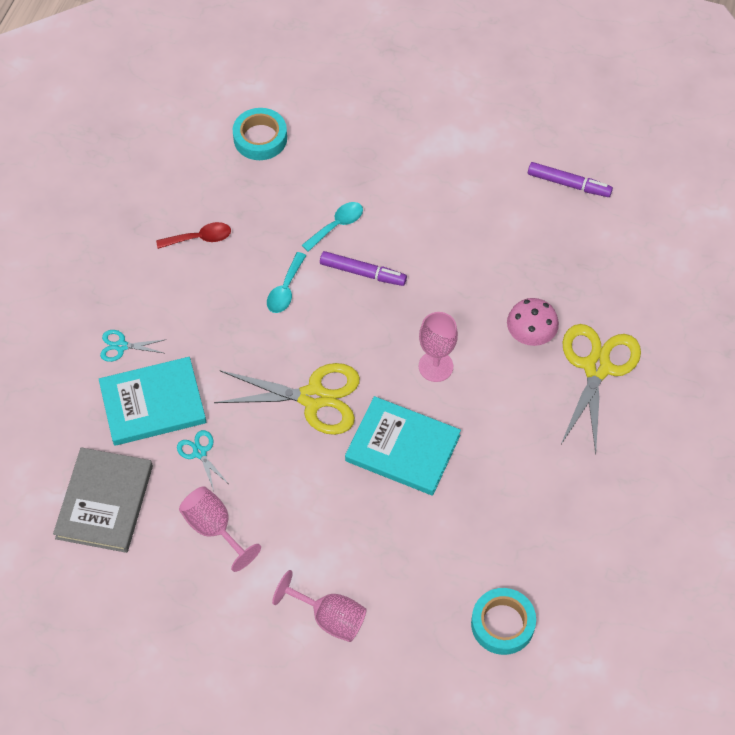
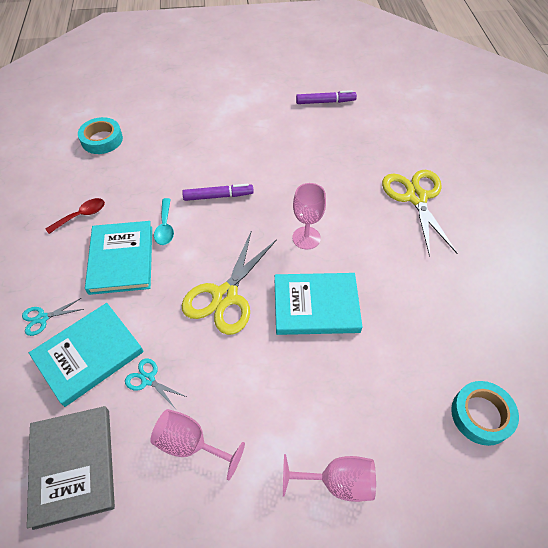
camera: 25 degrees left, 5 degrees down
yellow scissors [214,363,360,435] -> yellow scissors turned 135 degrees clockwise [182,232,277,335]
turquoise spoon [302,202,363,252] -> none
pink mushroom [507,298,559,346] -> none
none -> turquoise book [85,221,152,295]

